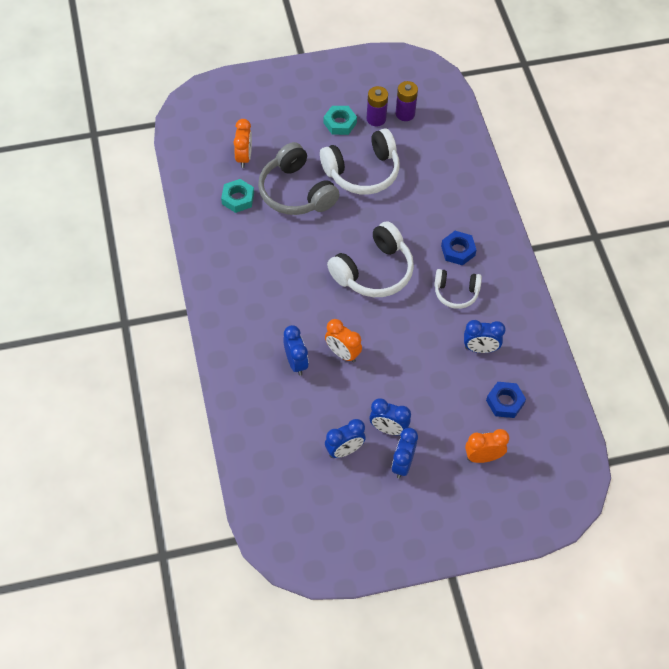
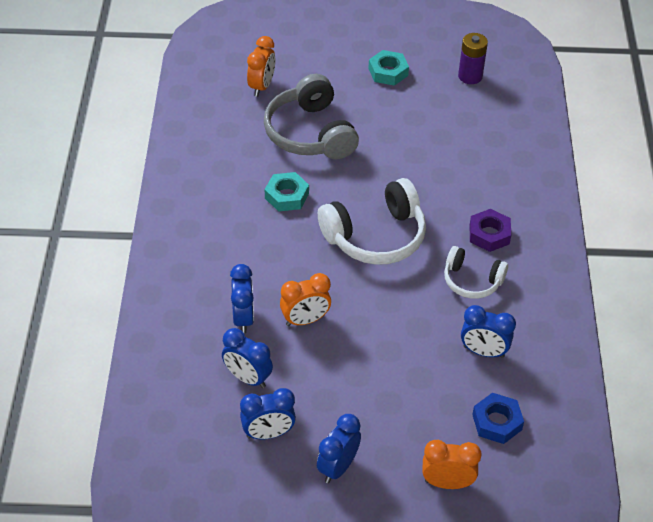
camera: 15 degrees right, 10 degrees down
turquoise nut [221,179,254,213] -> turquoise nut moved to [265,172,309,212]
white headphones [320,128,400,195] -> none
orange clock [325,319,362,363] -> orange clock turned 75 degrees counterclockwise [280,273,331,326]
purple battery [367,86,388,126] -> none
blue clock [369,398,411,435] -> blue clock moved to [222,328,273,388]
blue nut [441,231,476,266] -> purple nut [470,209,511,252]

